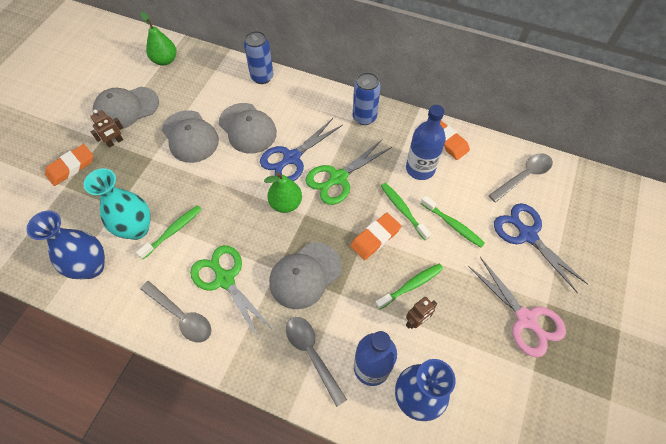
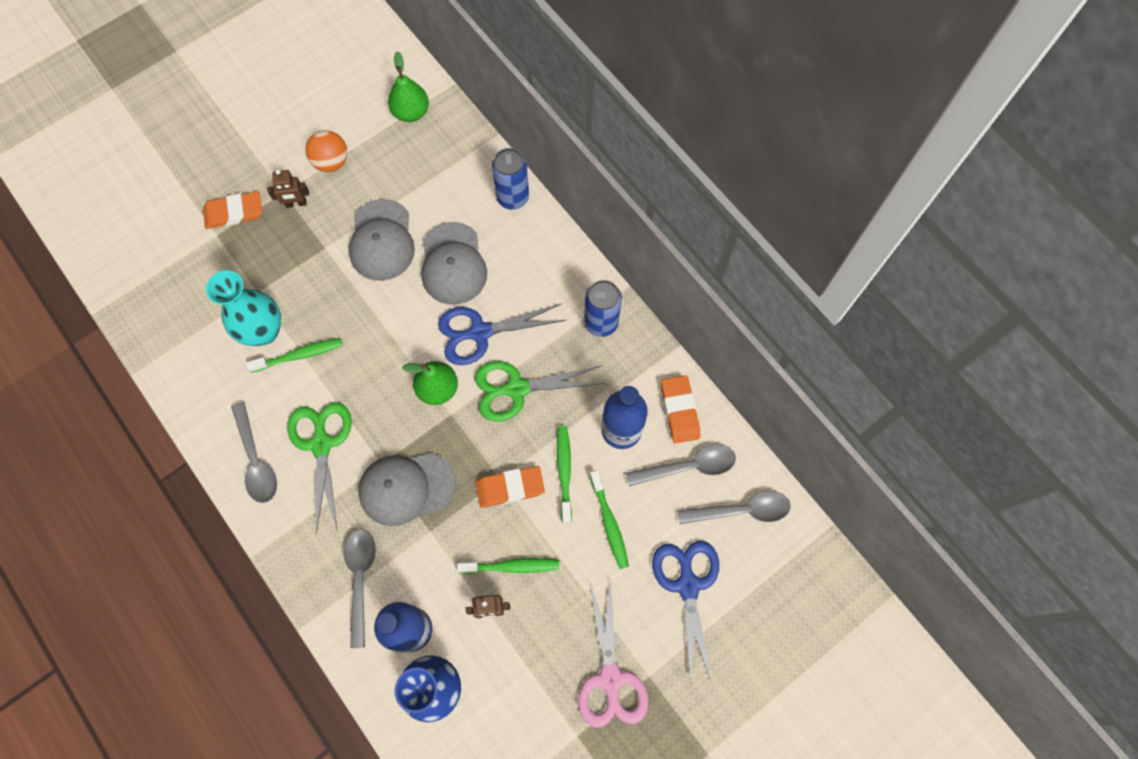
camera: 30 degrees right, 10 degrees up
blue vase [26,211,105,279] -> none
grey cap [93,87,159,130] -> orange ball [306,130,348,172]
none -> grey spoon [626,444,736,486]

